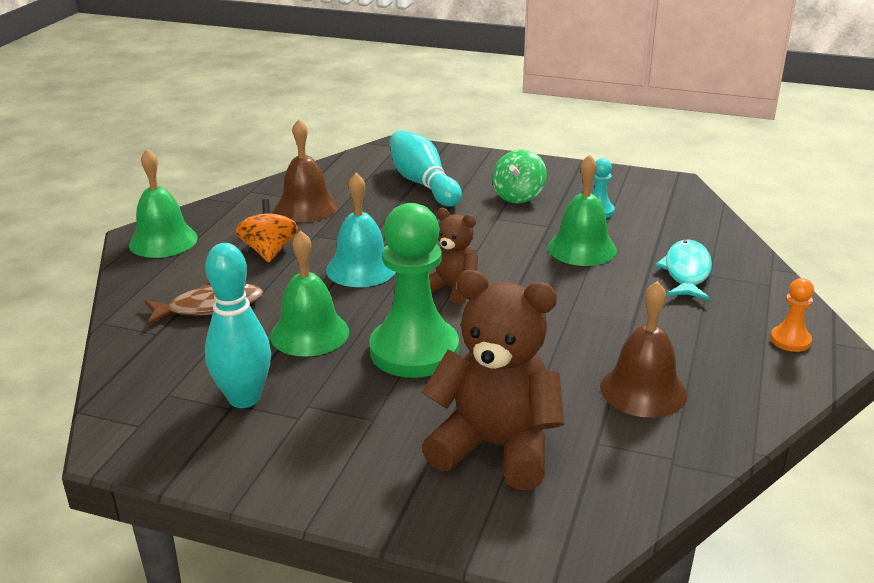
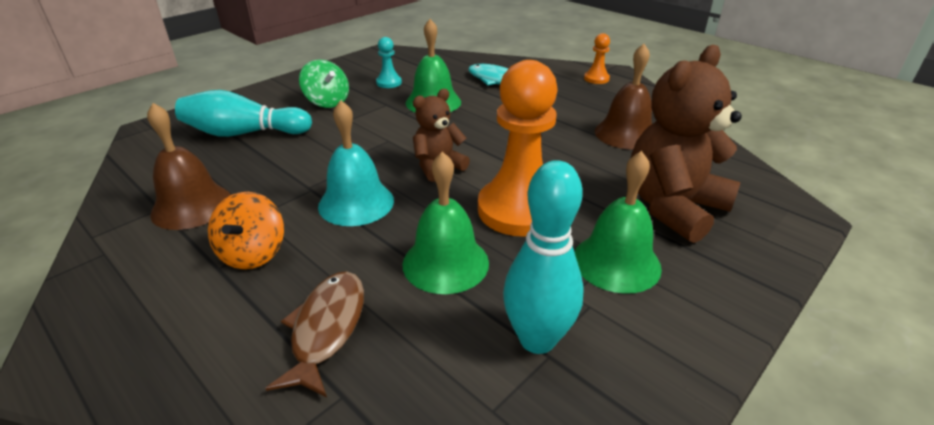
camera: 65 degrees left, 5 degrees up
green bell [129,149,198,258] -> green bell moved to [574,151,662,294]
orange spinning top [236,199,298,262] -> orange spinning top turned 105 degrees counterclockwise [208,192,284,269]
green pawn [369,203,459,378] -> orange pawn [478,60,558,237]

